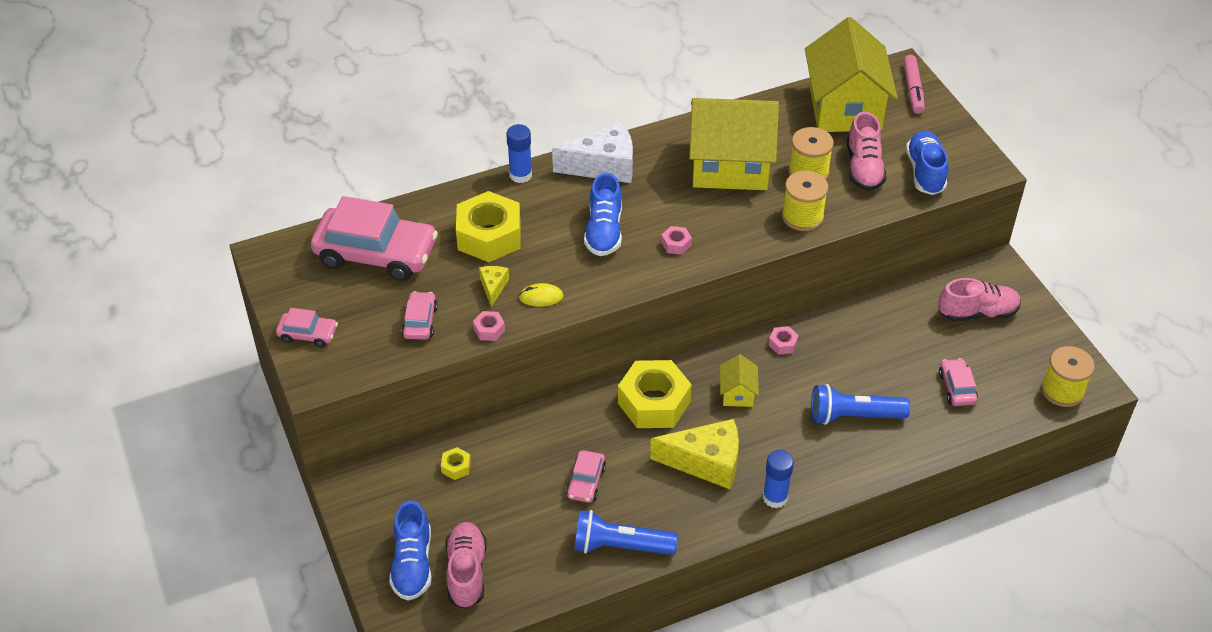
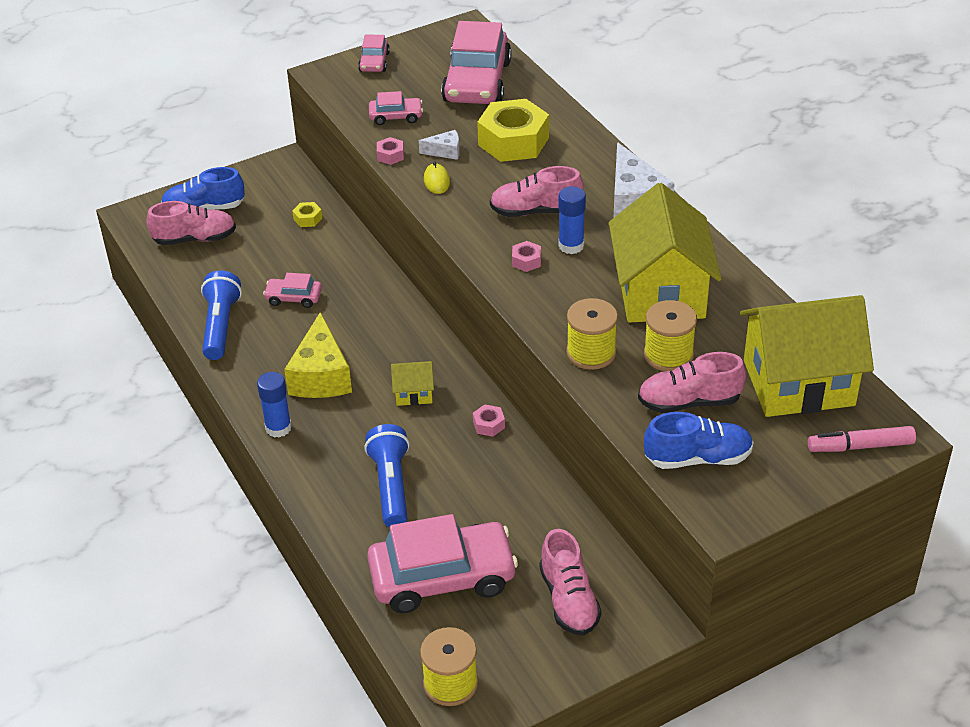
camera: 85 degrees right, 5 degrees down
yellow cheese [479,266,509,307] -> white cheese [419,130,460,160]
blue glue stick [506,124,532,183] -> blue glue stick moved to [558,186,586,254]
blue shoe [584,173,622,256] -> pink shoe [490,166,584,217]
yellow nut [618,360,692,428] -> none
pink car [939,358,978,406] -> pink car [367,514,518,613], size x2.14

